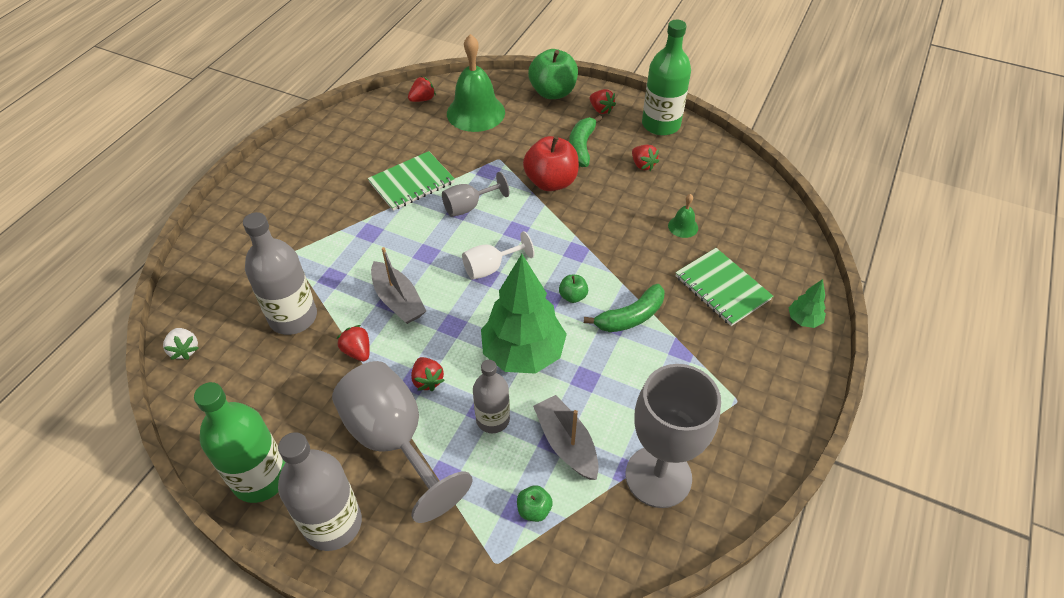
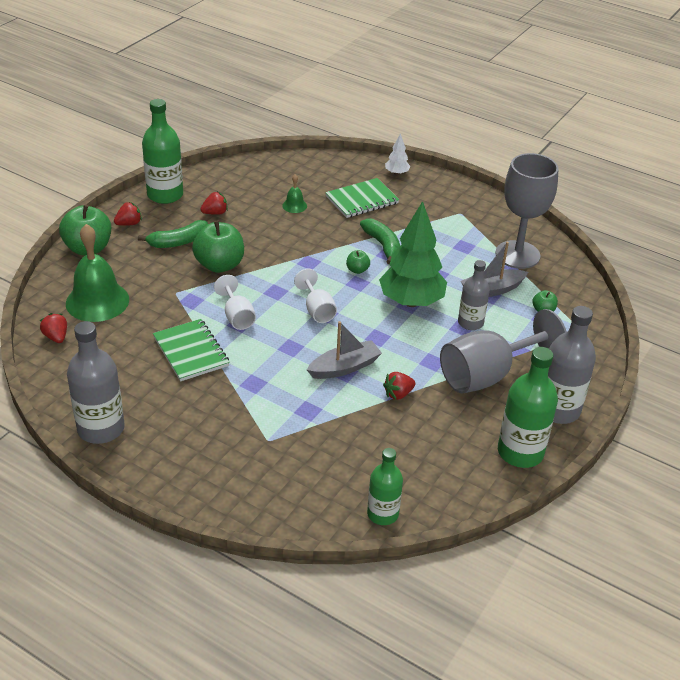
camera: 85 degrees left, 10 degrees down
white strawberry [163,328,199,360] -> green bottle [367,448,403,525]
grey bottle [243,212,317,335] -> grey bottle moved to [67,321,125,444]
red strawberry [411,357,445,391] -> none
grey goblet [442,172,509,217] -> white goblet [214,275,256,330]
red apple [523,136,579,191] -> green apple [192,221,244,273]
green banana [569,115,602,167] -> green banana turned 45 degrees counterclockwise [138,220,208,248]
green tree [789,279,826,328] -> white tree [385,133,411,175]

